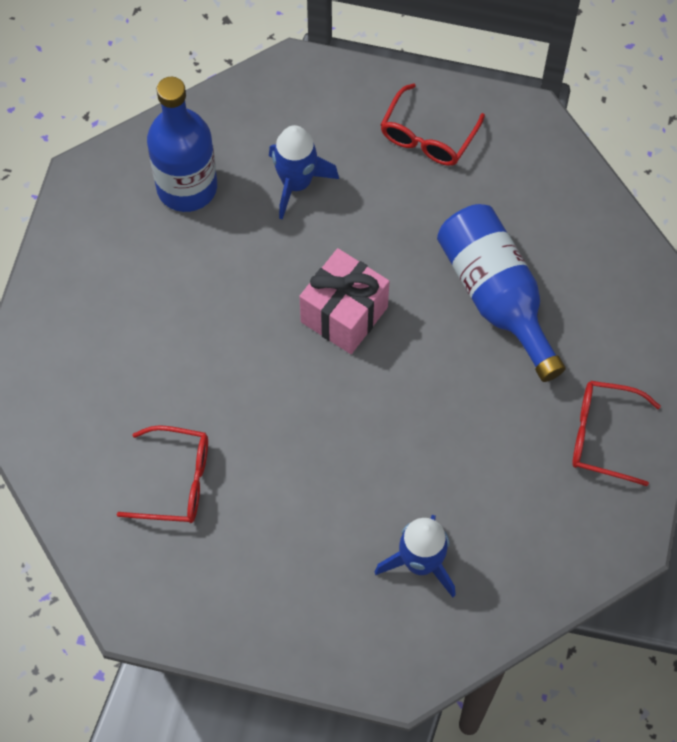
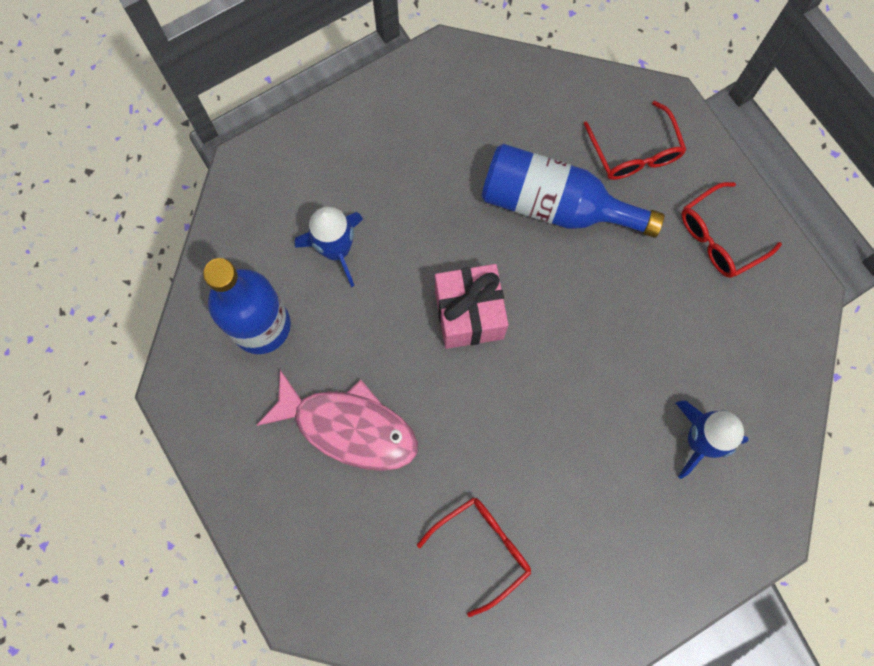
camera: 45 degrees left, 10 degrees up
red glasses [381,83,485,166] -> red glasses moved to [584,101,686,180]
none -> pink fish [256,370,418,471]

